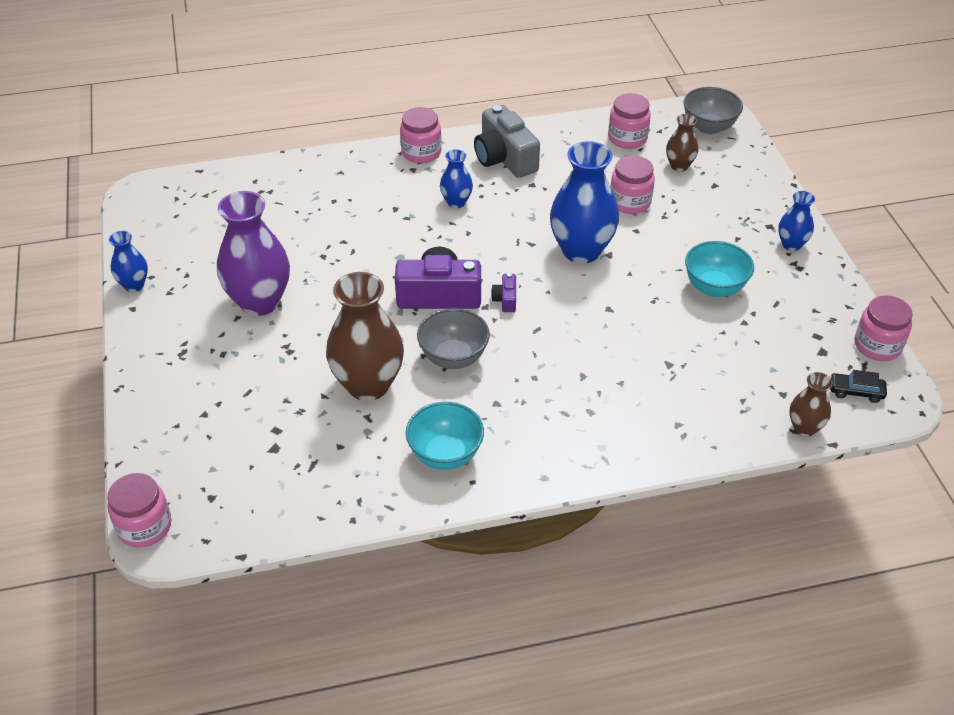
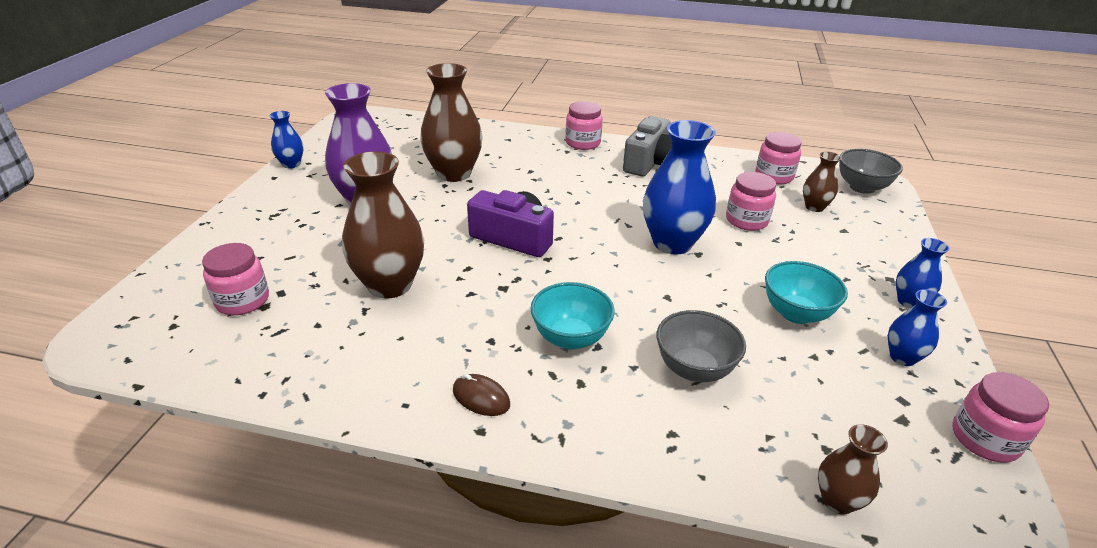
camera: 25 degrees right, 10 degrees down
pink jar [107,473,171,548] -> pink jar moved to [202,243,269,315]
turquoise bowl [406,402,484,470] -> turquoise bowl moved to [530,282,615,350]
grey bowl [417,308,490,369] -> grey bowl moved to [657,310,746,382]
blue vase [440,149,473,208] -> blue vase moved to [888,289,947,366]
grey camera [474,105,540,178] -> grey camera turned 150 degrees counterclockwise [623,116,672,177]
purple camera [491,273,516,312] -> none
black car [830,370,887,403] -> none
none -> brown vase [420,63,482,182]
none -> brown mouse [453,373,510,416]

